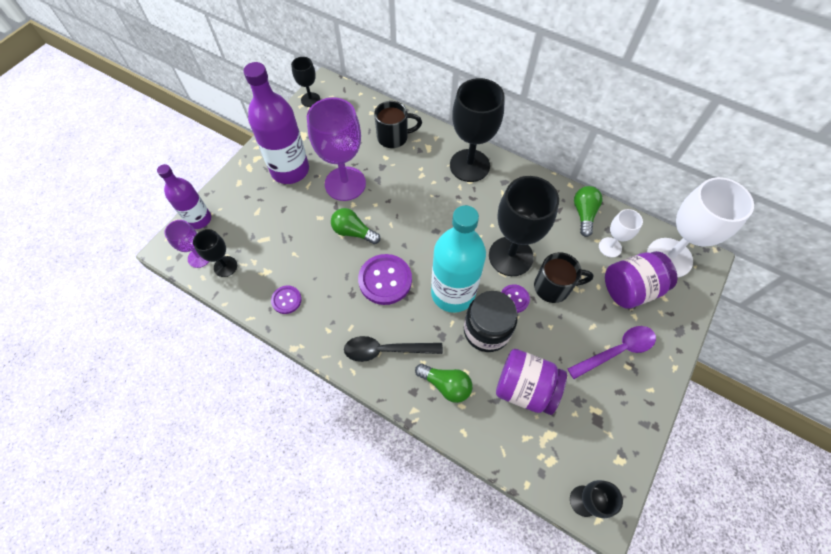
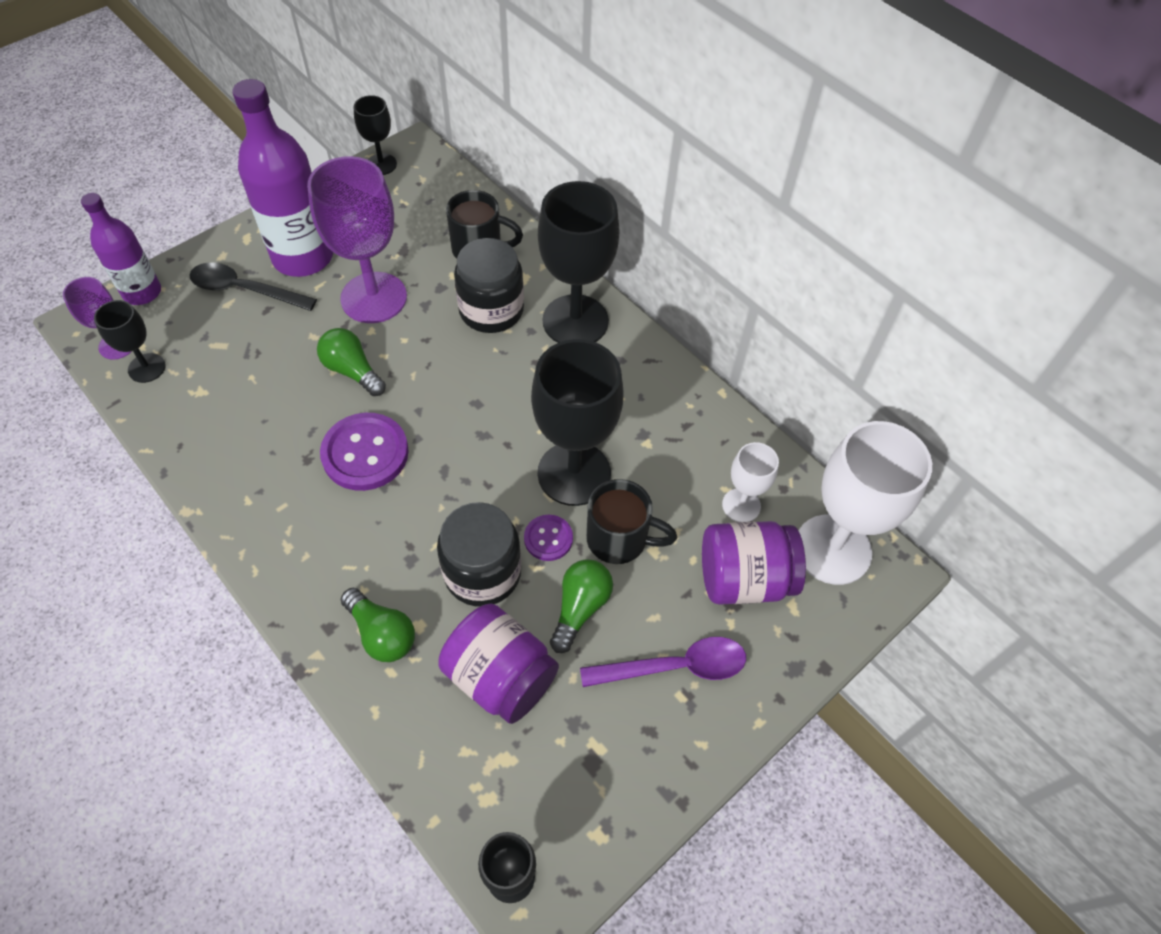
camera: 15 degrees right, 5 degrees down
purple button [271,286,302,314] -> none
black spoon [344,336,443,362] -> black spoon moved to [189,262,317,311]
turquoise bottle [431,205,486,313] -> none
green light bulb [574,186,602,237] -> green light bulb moved to [550,559,613,653]
none -> black jar [454,238,524,333]

